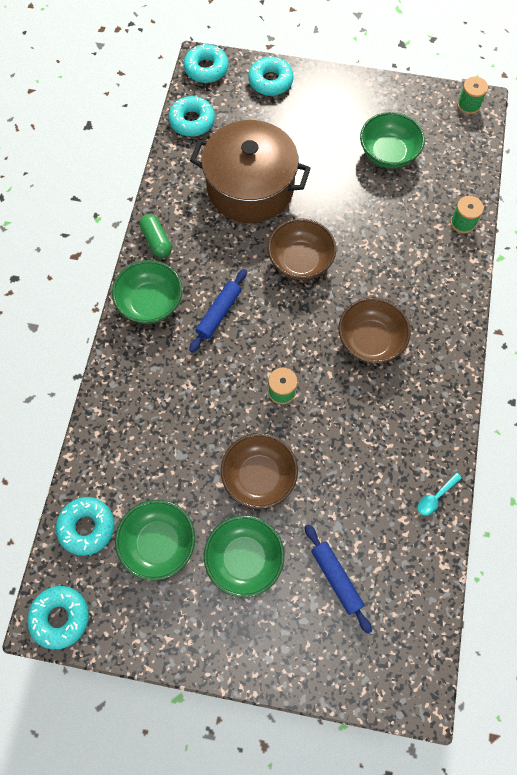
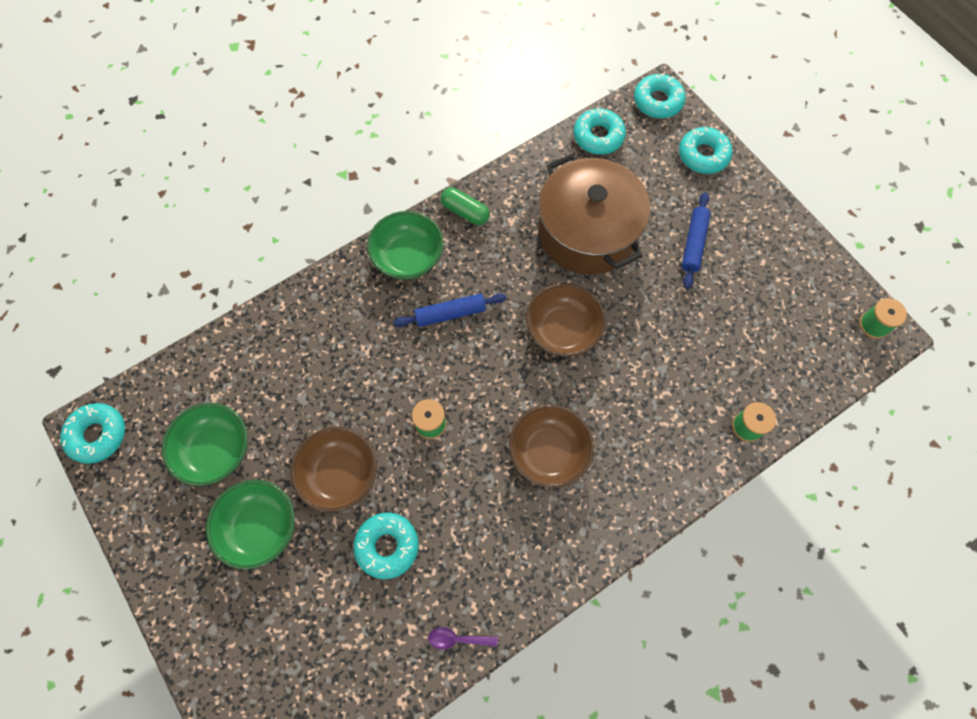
camera: 45 degrees right, 0 degrees up
turquoise donut [56,497,115,556] -> turquoise donut moved to [354,513,419,579]
green capsule [140,214,172,258] -> green capsule turned 75 degrees counterclockwise [441,187,490,225]
blue rolling pin [305,524,372,634] -> blue rolling pin moved to [682,192,711,289]
green bowl [360,112,425,168] -> none
turquoise spoon [418,473,462,516] -> purple spoon [428,627,498,649]

